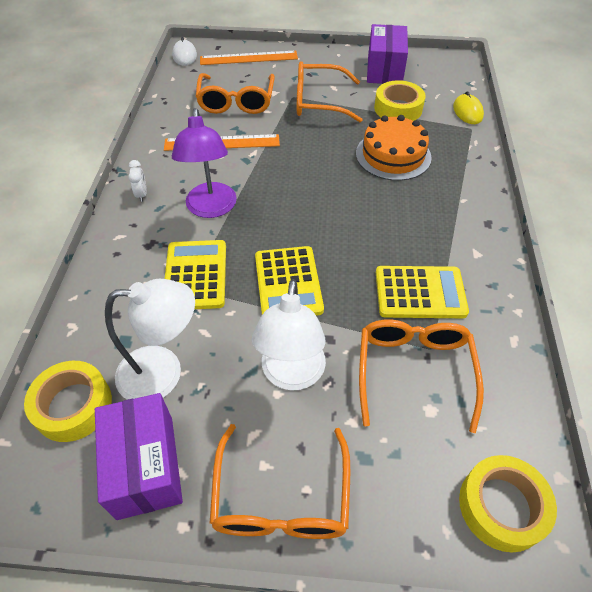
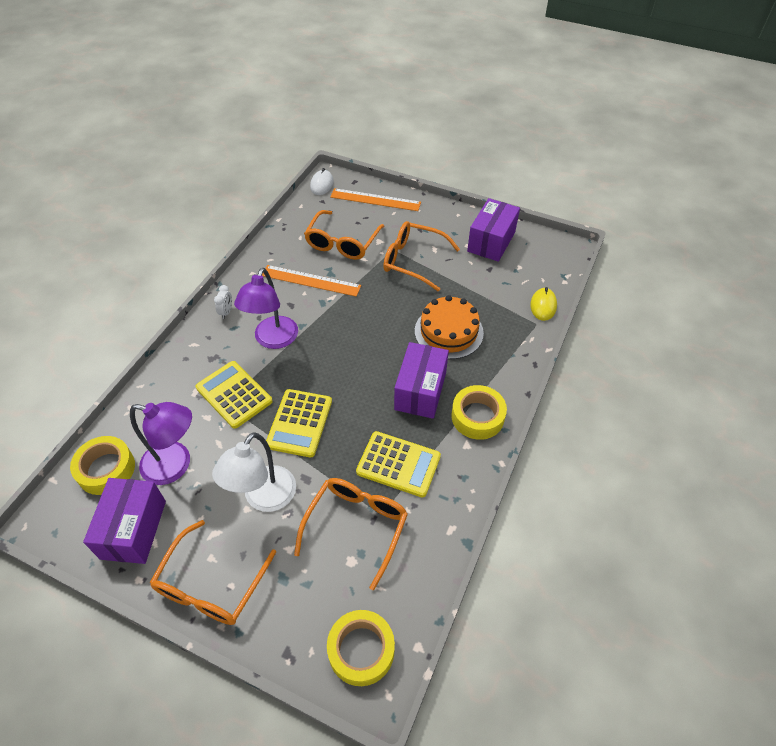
camera: 20 degrees right, 0 degrees up
white lamp [105,279,195,400] -> purple lamp [130,402,192,485]
yellow calculator [165,240,226,309] -> yellow calculator turned 60 degrees counterclockwise [196,361,273,429]
yellow tape [374,80,426,121] -> yellow tape moved to [451,385,507,440]
none -> purple box [394,342,449,419]

